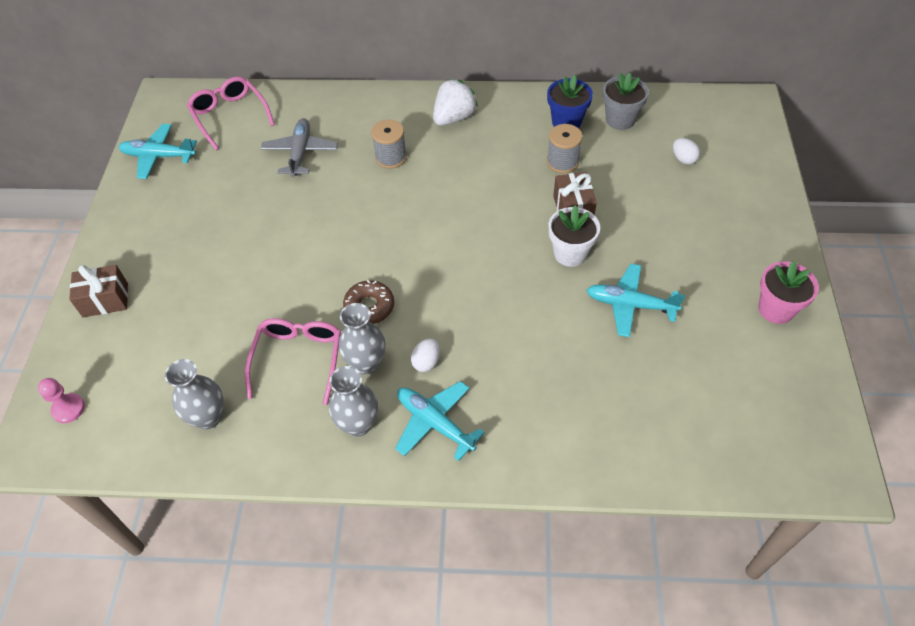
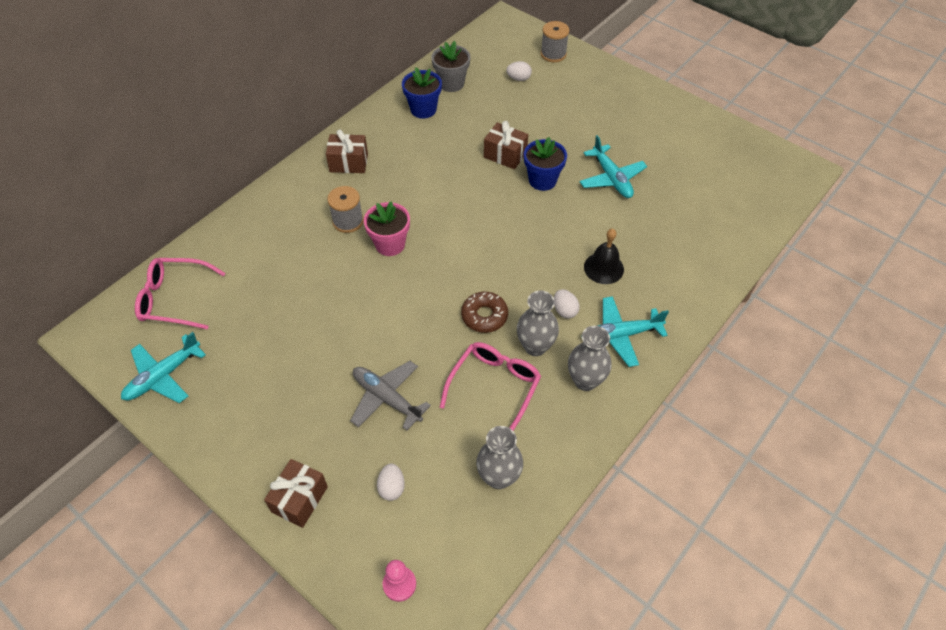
camera: 55 degrees left, 0 degrees up
pink glasses [245,318,341,405] -> pink glasses turned 75 degrees clockwise [440,342,541,430]
grey plane [261,118,338,177] -> grey plane moved to [350,361,431,430]
white strawberry [433,79,478,126] -> brown gift [326,129,368,173]
grey spool [547,124,583,173] -> grey spool moved to [541,21,569,62]
white flower pot [548,205,600,267] -> blue flower pot [524,137,567,191]
turquoise plane [586,264,685,337] -> turquoise plane turned 75 degrees counterclockwise [579,135,647,198]
pink flower pot [758,261,819,324] -> pink flower pot moved to [364,201,410,256]
none -> white egg [377,464,405,501]
none -> black bell [584,229,624,284]

